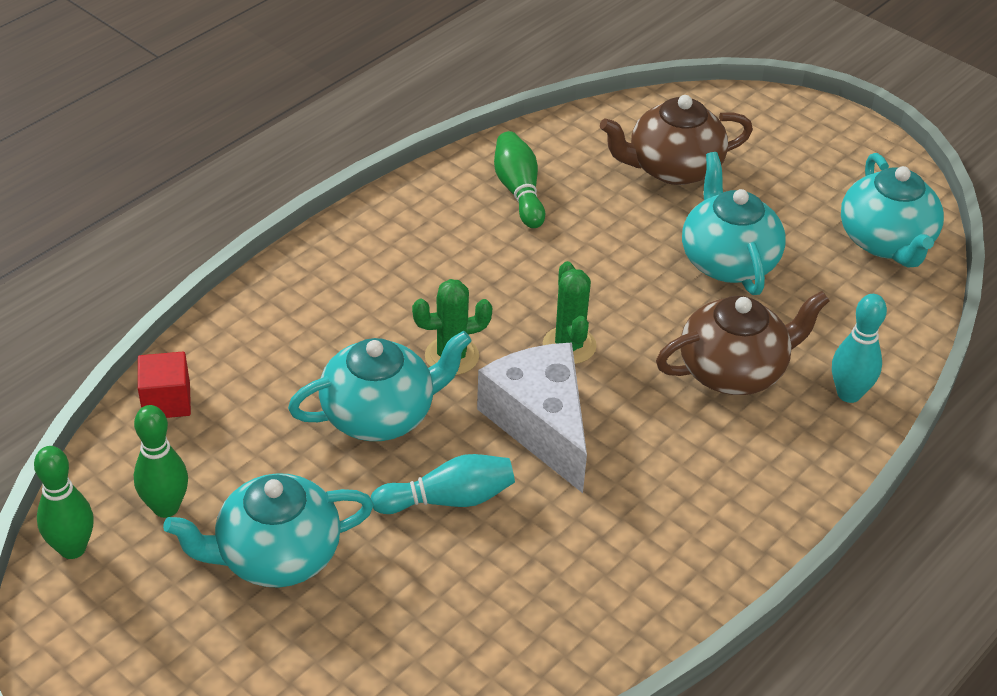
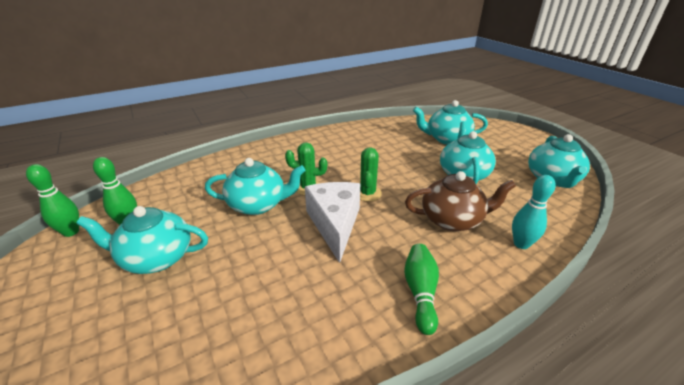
camera: 20 degrees right, 10 degrees down
red cube [138,352,191,418] -> none
turquoise bowling pin [371,454,515,514] -> none
green bowling pin [494,131,545,228] -> green bowling pin moved to [404,244,439,335]
brown teapot [600,95,753,185] -> turquoise teapot [413,100,488,145]

